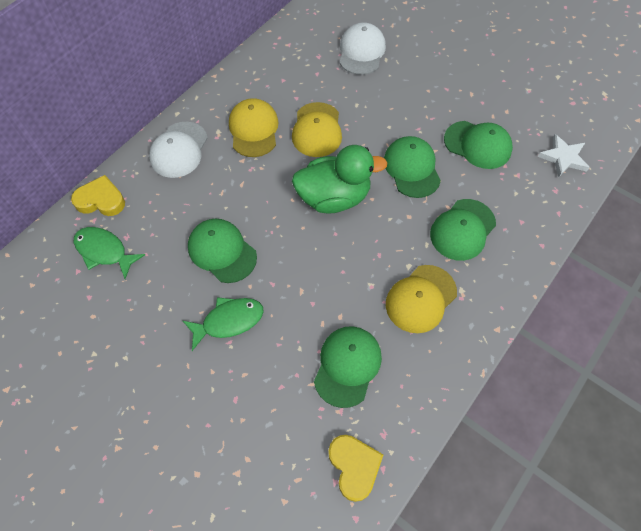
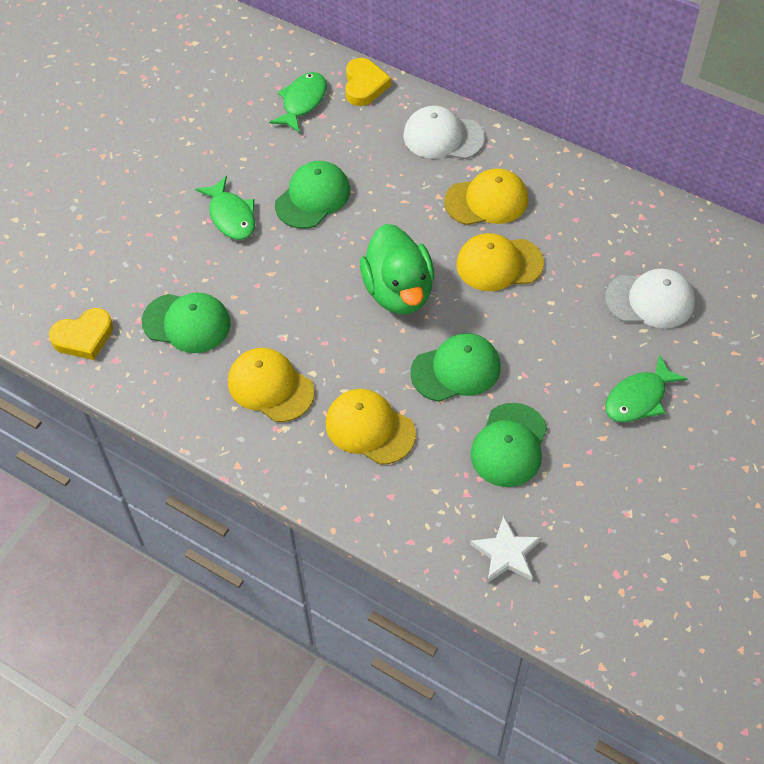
camera: 85 degrees right, 5 degrees down
green cap [430,199,496,261] -> yellow cap [326,389,416,465]
none -> green fish [605,354,688,422]

